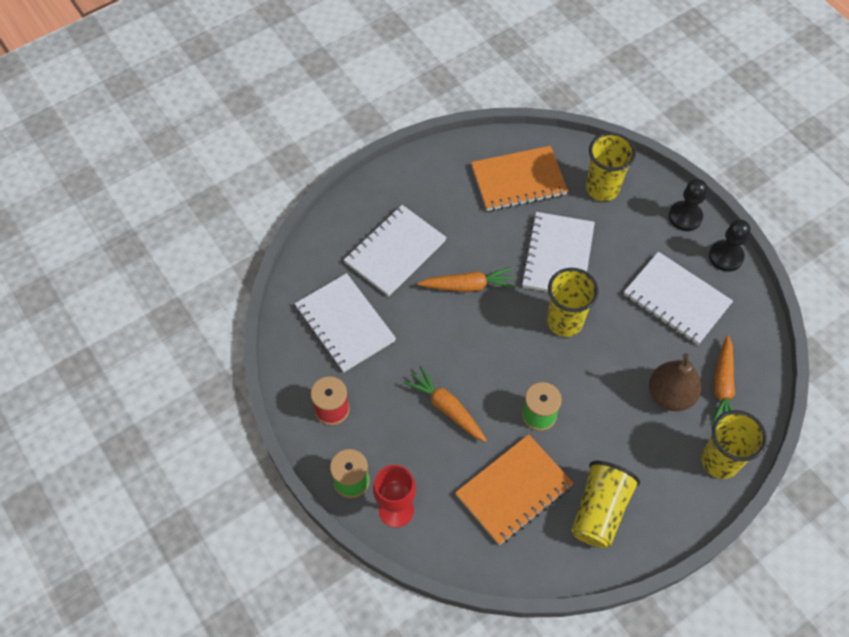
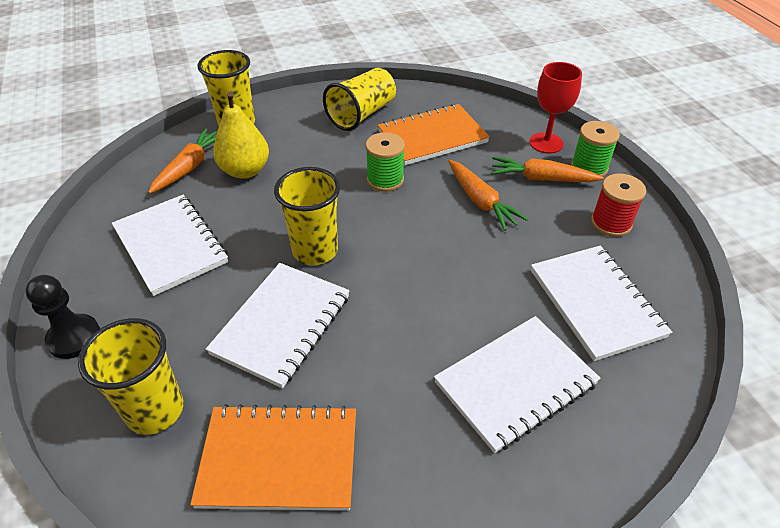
camera: 165 degrees left, 15 degrees down
orange carrot [417,267,515,292] -> orange carrot moved to [491,157,604,182]
brown pear [649,353,701,411] -> yellow pear [213,91,269,179]
black pawn [709,219,750,272] -> none

